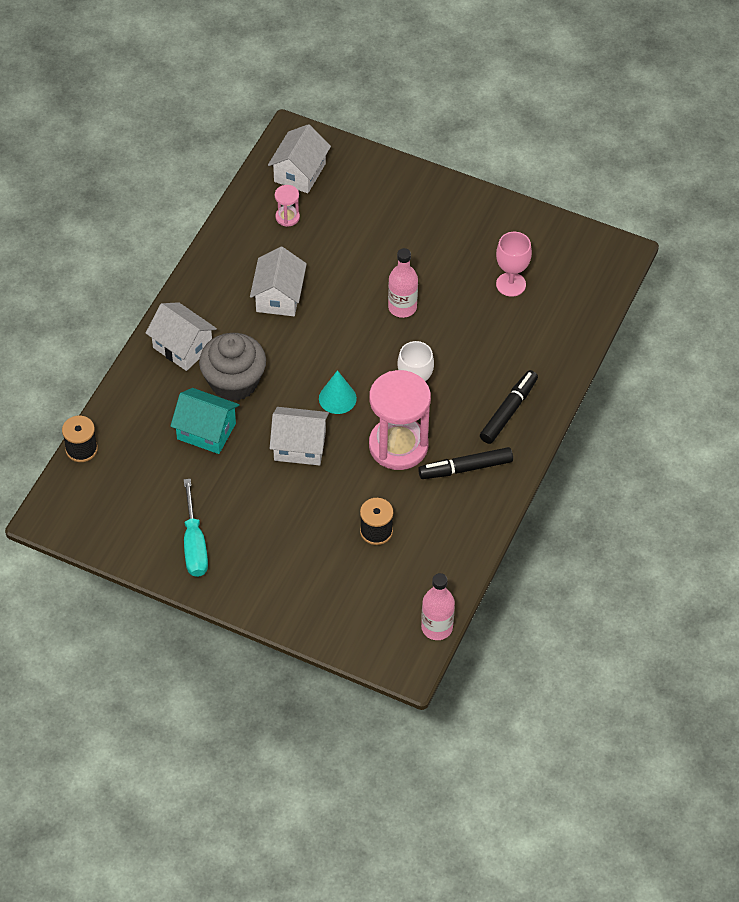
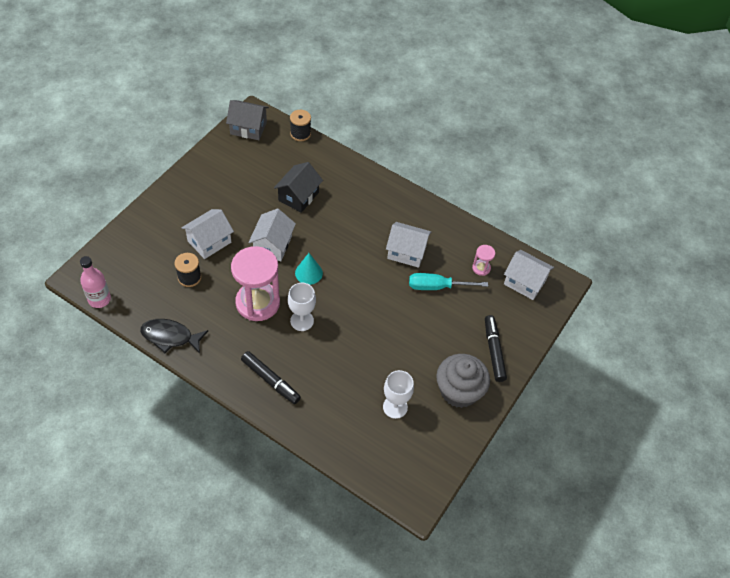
camera: 95 degrees right, 0 degrees up
white house [146,302,217,371] -> white house moved to [182,209,234,259]
turquoise house [170,388,240,454] -> black house [274,162,323,213]
turquoise screwdriver [184,479,208,577] -> turquoise screwdriver moved to [409,273,488,290]
grey cupcake [199,333,266,401] -> grey cupcake moved to [436,354,490,408]
pink bottle [388,248,418,318] -> none
black marker [418,447,513,479] -> black marker moved to [485,315,507,382]
pink goblet [496,232,532,297] -> white goblet [383,370,414,419]
none -> black fish [140,319,208,354]
none -> grey house [226,100,269,140]

